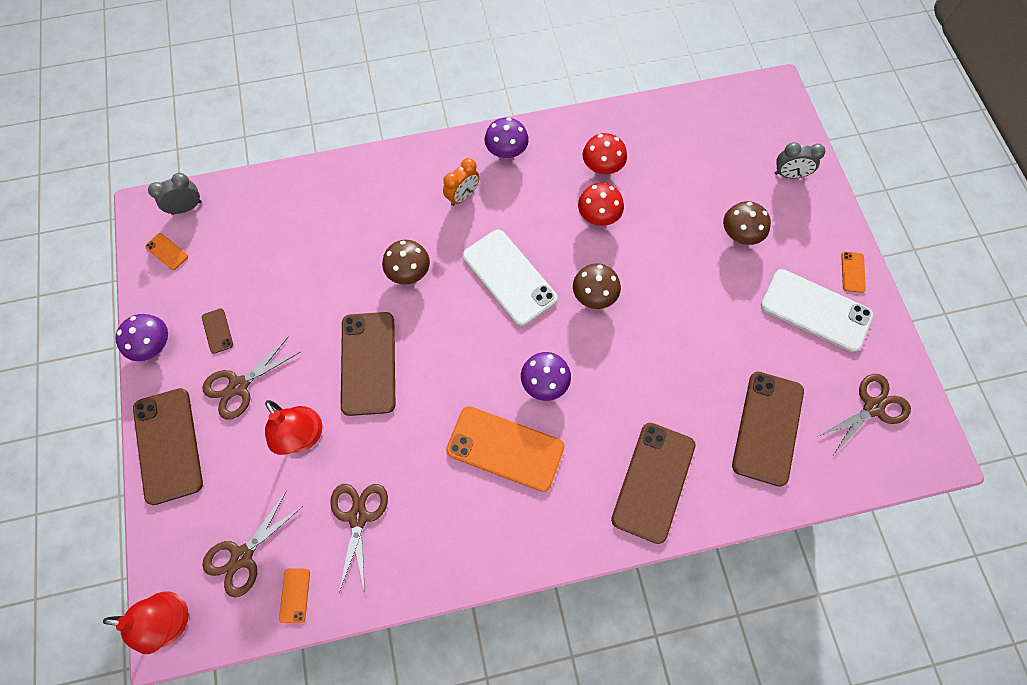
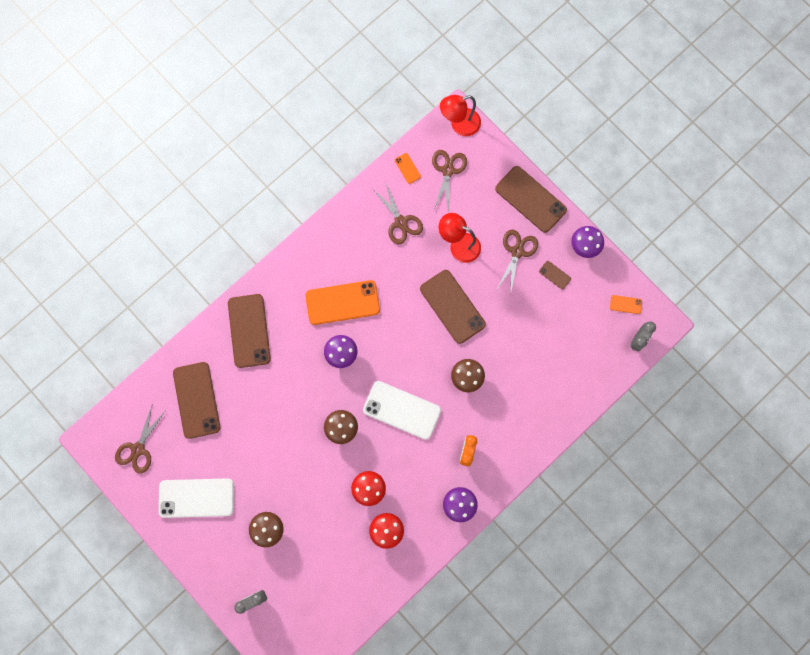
camera: 150 degrees right, 10 degrees up
orange phone [841,251,866,293] -> none

